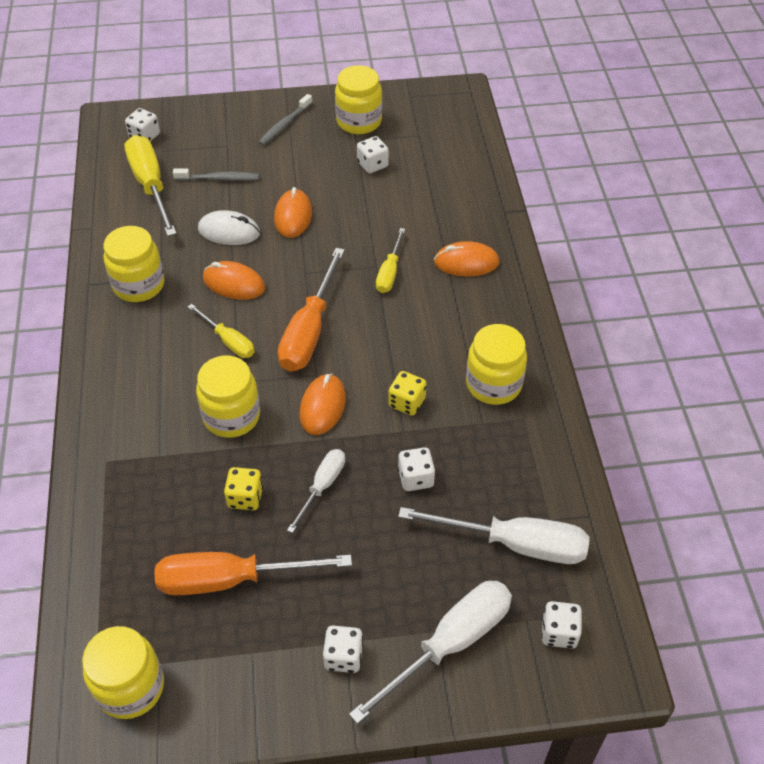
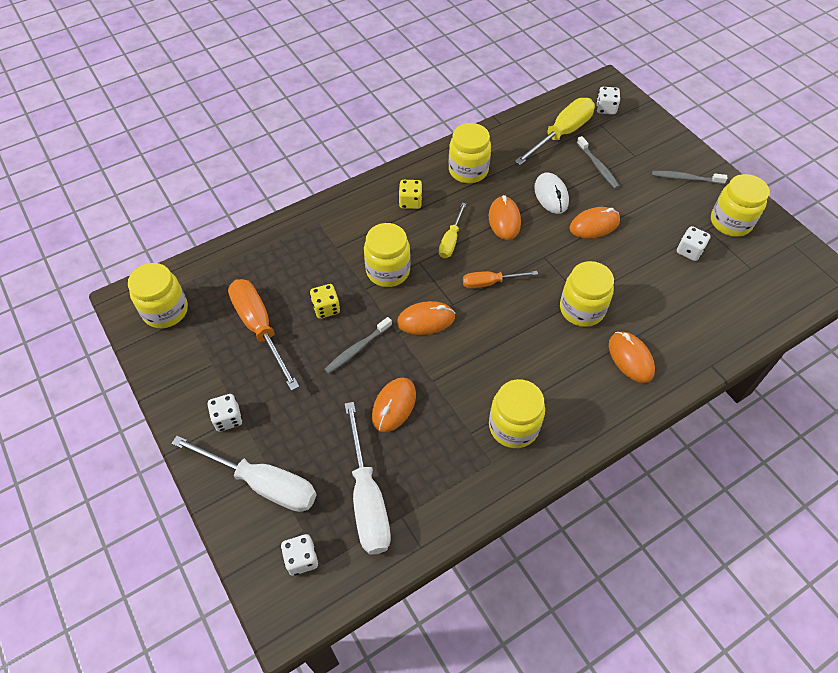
camera: 65 degrees right, 5 degrees up
orange screwdriver [278,248,345,372] -> orange screwdriver [463,271,538,289], size x0.56
white screwdriver [287,449,345,533] -> grey toothbrush [324,317,392,374]
yellow screwdriver [376,228,405,293] -> yellow jar [560,261,614,327]
yellow dice [388,371,427,416] -> yellow dice moved to [398,180,422,209]
white dice [398,447,435,491] -> orange mouse [372,378,416,432]

